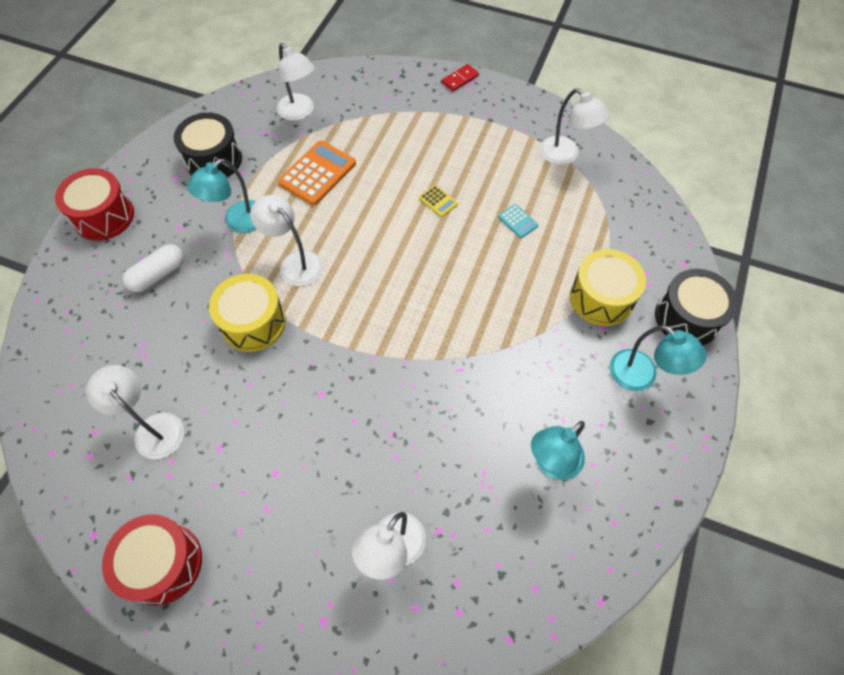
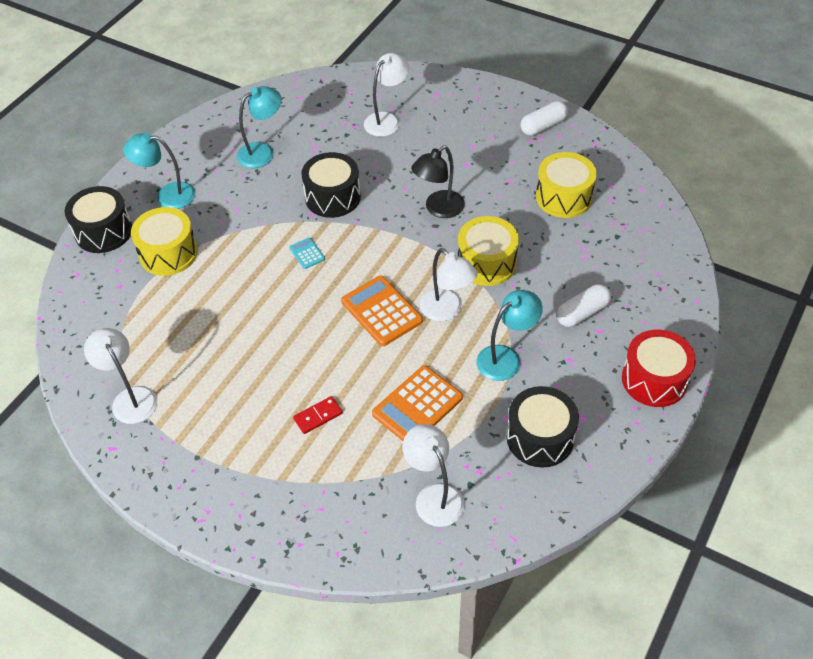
camera: 170 degrees left, 10 degrees down
white lamp [86,365,184,459] -> yellow drum [536,152,597,218]
red drum [102,514,202,606] -> white capsule [520,101,568,136]
yellow calculator [419,185,458,217] -> none
red domino [442,64,479,91] -> red domino moved to [293,396,343,434]
turquoise calculator [498,204,538,238] -> turquoise calculator moved to [289,237,325,269]
turquoise lamp [610,325,706,391] -> turquoise lamp turned 45 degrees counterclockwise [123,133,196,209]
none -> black drum [301,152,361,218]
none -> orange calculator [341,276,423,346]
none -> black lamp [411,145,465,218]

